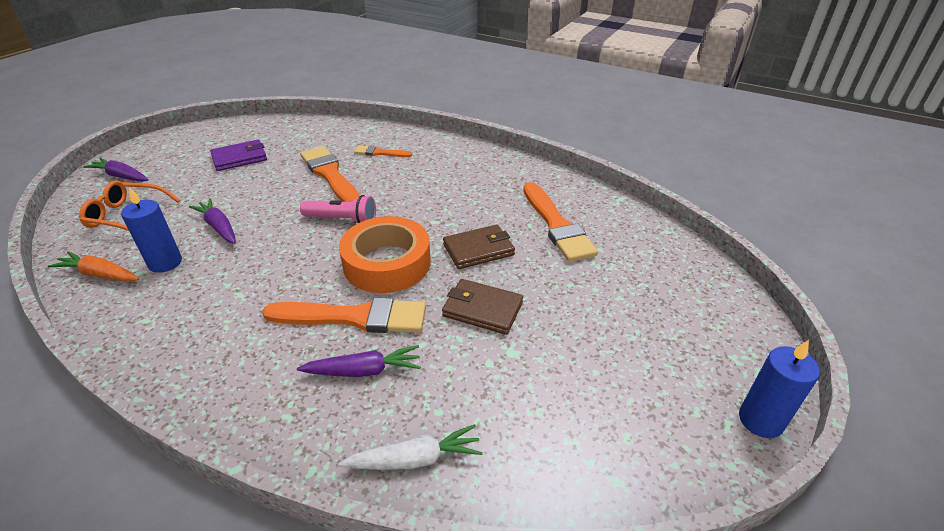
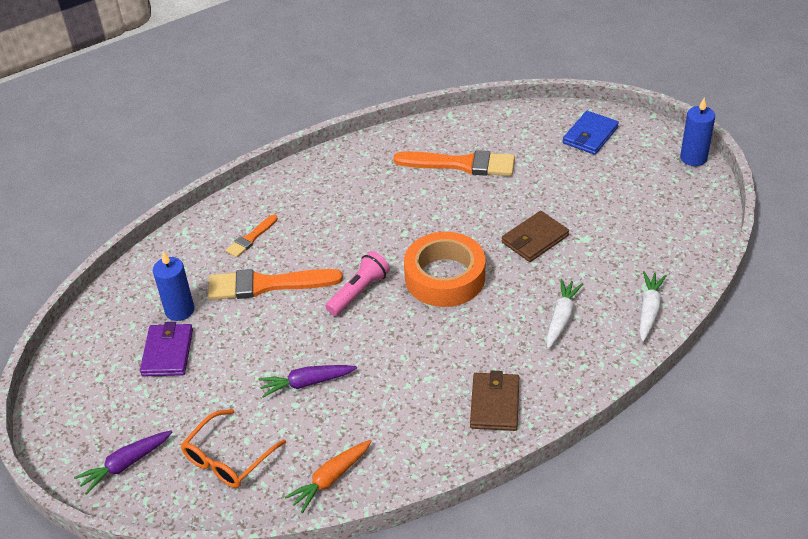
camera: 60 degrees left, 5 degrees up
blue candle [121,187,182,273] -> blue candle moved to [153,251,194,321]
orange brush [262,297,426,333] -> none
purple carrot [297,345,421,377] -> white carrot [546,279,583,349]
brown wallet [443,225,515,269] -> brown wallet moved to [470,370,519,431]
none -> blue wallet [563,111,619,155]

